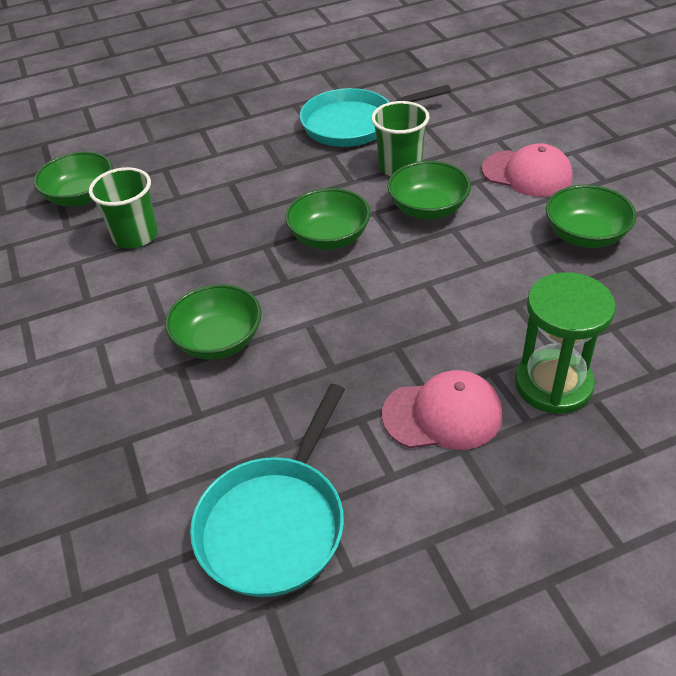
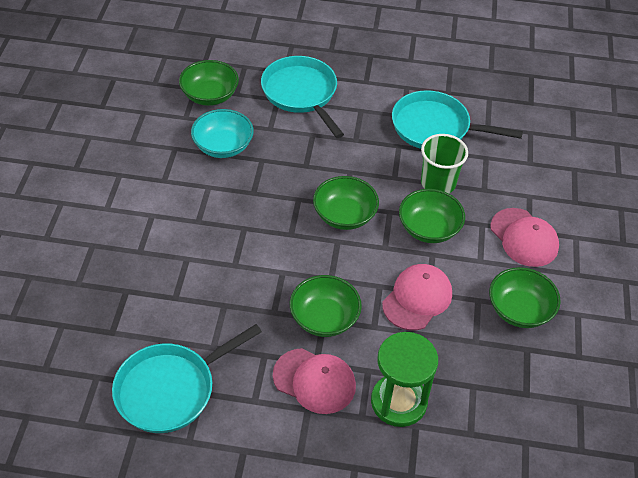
camera: 25 degrees right, 5 degrees up
green cup [89,167,158,249] -> turquoise bowl [191,109,254,158]
green bowl [165,284,262,359] -> green bowl moved to [290,275,362,337]
none -> turquoise pan [261,56,344,138]
none -> pink cap [382,264,452,330]

